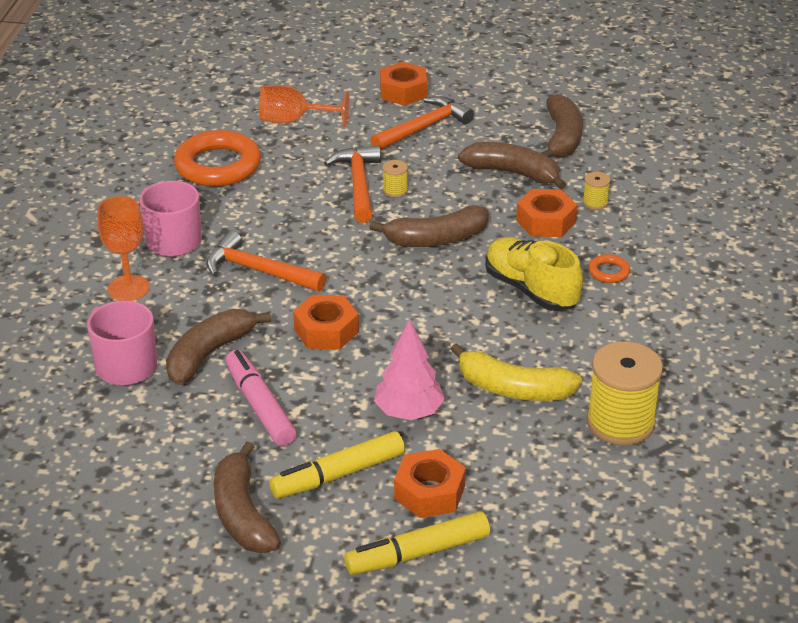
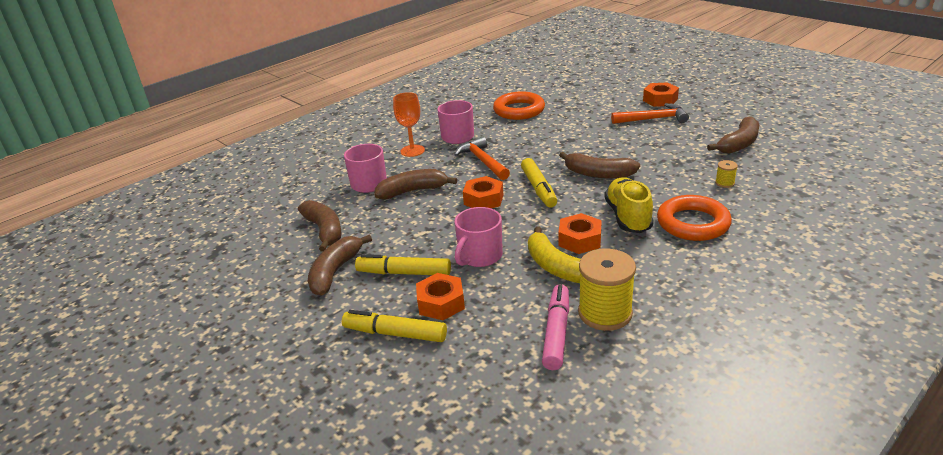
camera: 40 degrees right, 5 degrees down
pink marker [225,350,296,446] -> pink marker moved to [542,284,569,370]
orange goblet [259,85,349,127] -> none
orange hammer [324,146,381,223] -> none
pink tree [374,319,445,420] -> pink mug [454,207,503,267]
yellow spool [382,160,408,198] -> none
brown banana [458,142,566,190] -> brown banana moved to [298,200,341,252]
orange nut [516,189,577,237] -> orange nut moved to [559,213,602,254]
orange ring [588,254,630,283] -> orange ring [657,195,732,241], size x2.27
none -> yellow marker [521,158,557,208]

